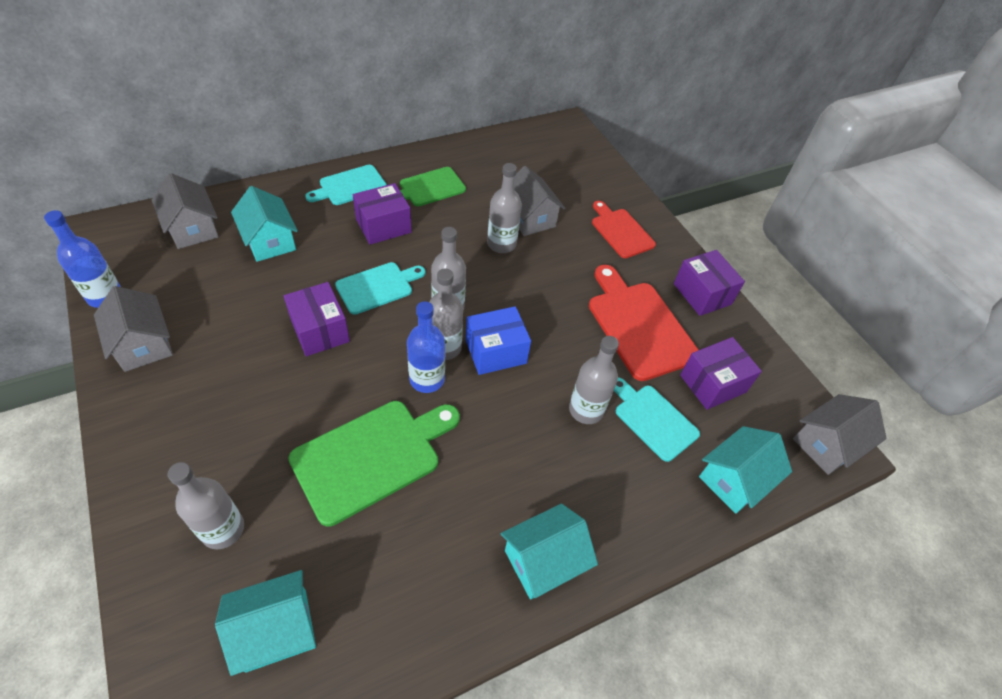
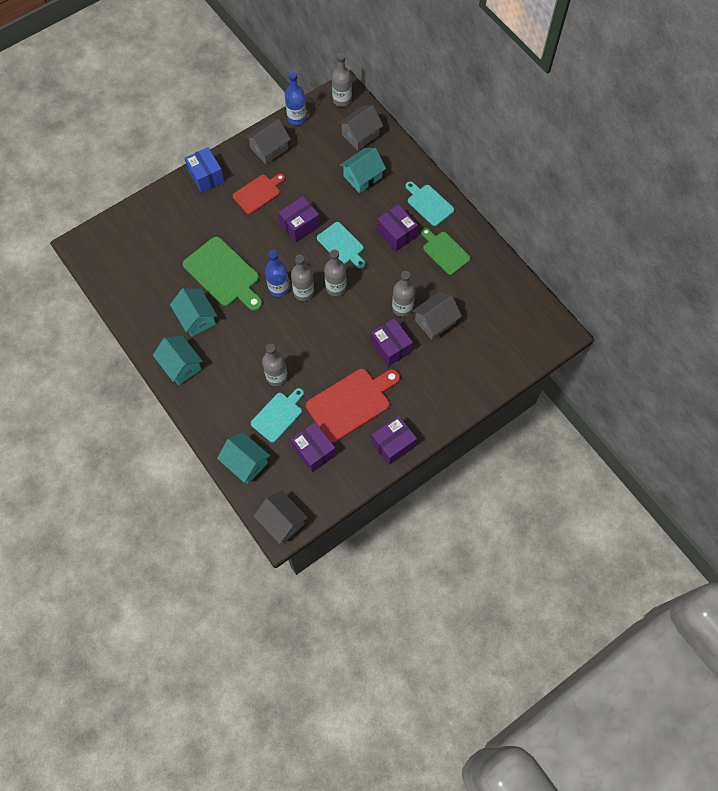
camera: 85 degrees right, 15 degrees up
grey bottle [168,462,244,549] -> grey bottle moved to [332,53,352,107]
turquoise house [215,570,316,676] -> turquoise house moved to [170,288,217,337]
blue box [466,306,531,375] -> blue box moved to [184,147,225,193]
red cutting board [592,201,656,258] -> red cutting board moved to [232,174,285,214]
none -> purple box [371,318,413,367]

